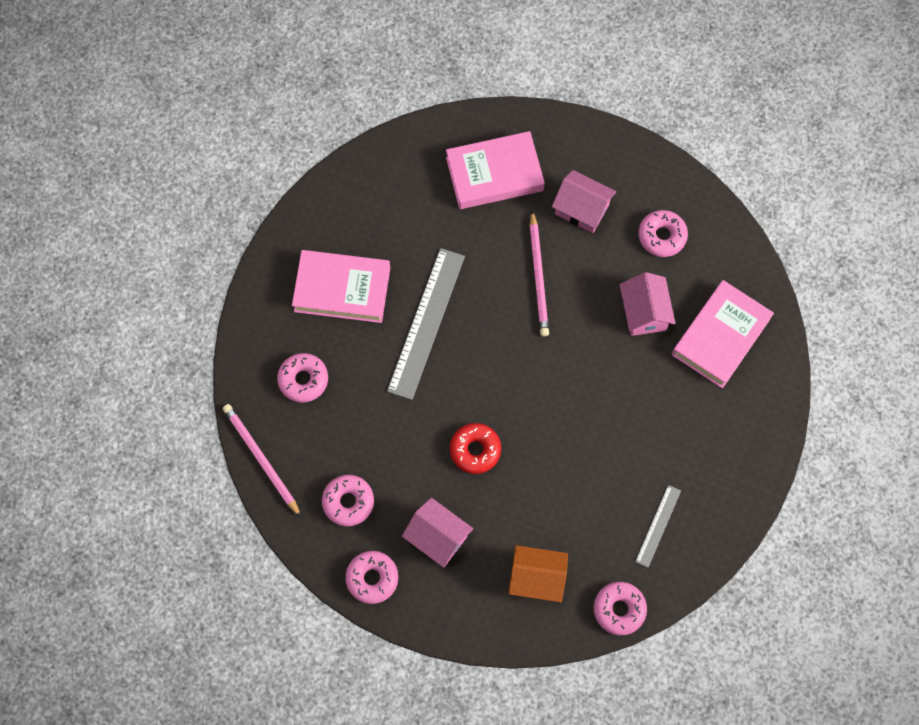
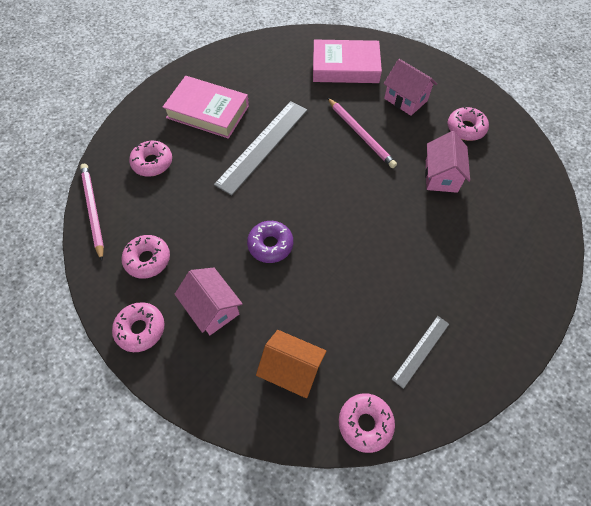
camera: 15 degrees right, 10 degrees down
red donut [450,423,501,474] -> purple donut [247,221,293,263]
pink pencil [530,210,549,336] -> pink pencil turned 45 degrees counterclockwise [328,98,397,168]
pink book [672,280,774,388] -> none

